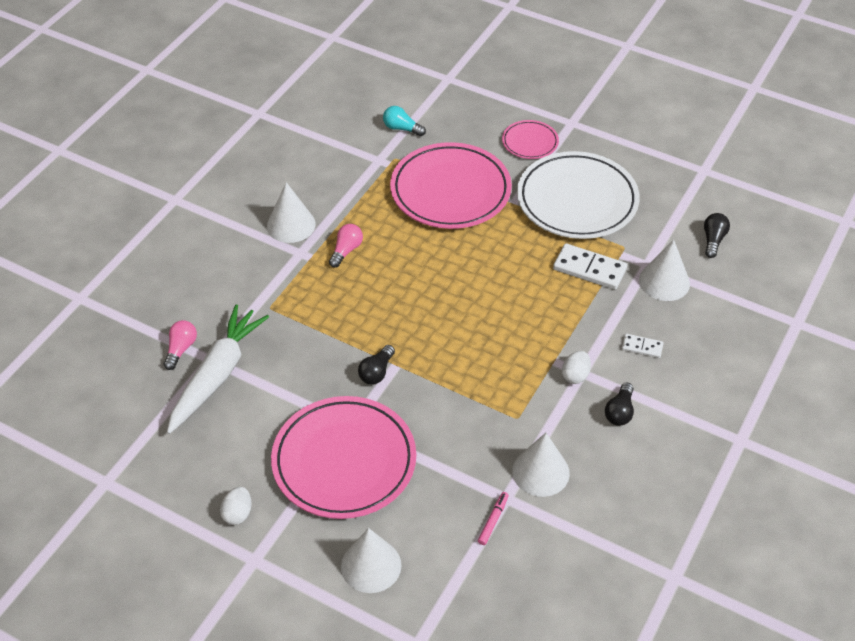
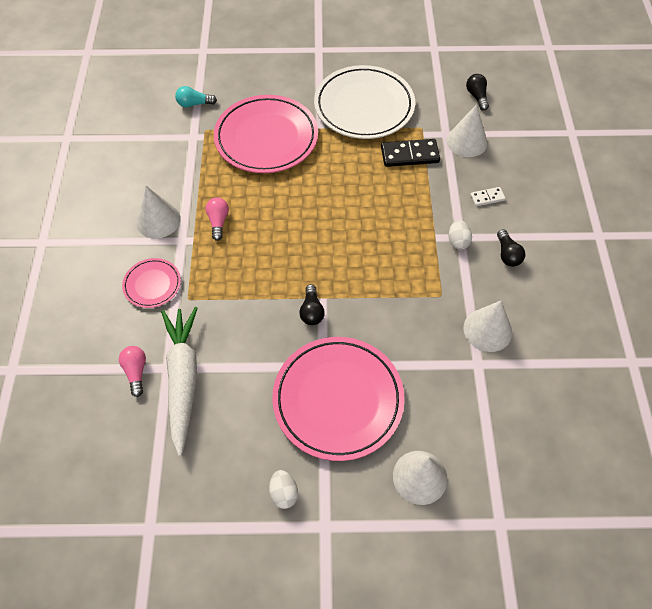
camera: 30 degrees left, 10 degrees up
pink marker [478,492,509,545] -> none
pink plate [502,120,559,159] -> pink plate moved to [122,258,181,308]
white domino [553,243,627,290] -> black domino [381,139,440,167]

